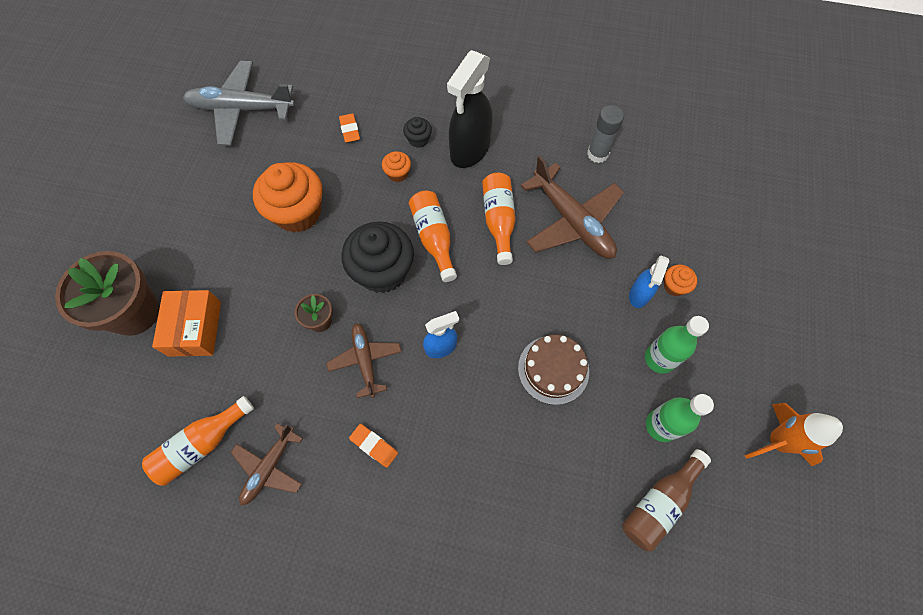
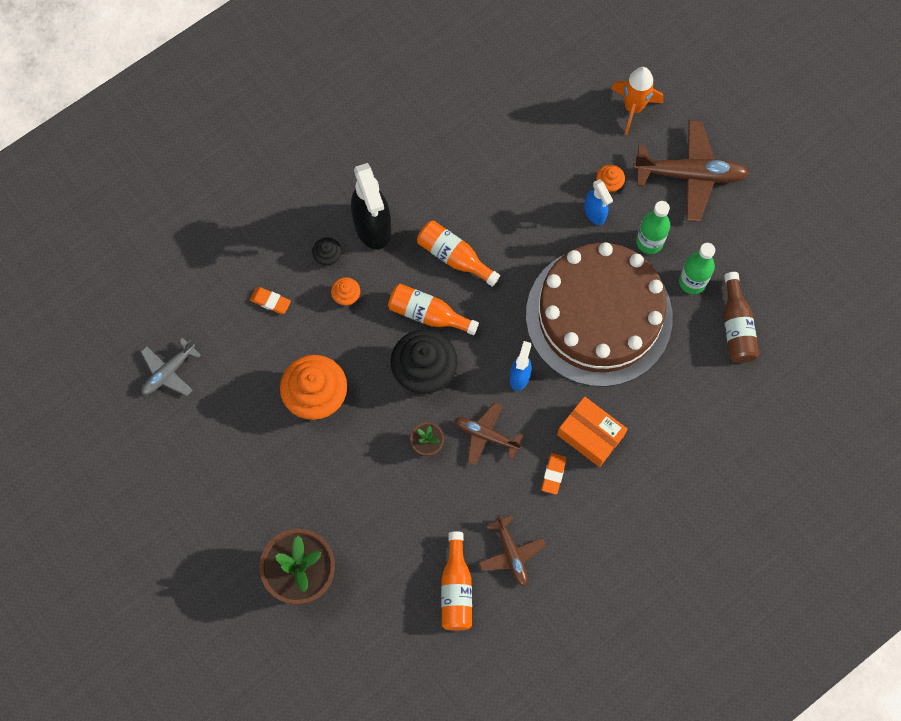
camera: 50 degrees left, 5 degrees up
orange box [152,290,221,357] -> orange box moved to [557,396,628,467]
grey plane [183,61,295,146] -> grey plane [141,338,201,396], size x0.59
orange eraser [349,424,398,468] -> orange eraser turned 60 degrees counterclockwise [541,453,567,495]
brown cake [518,335,589,405] -> brown cake [526,242,673,387], size x2.33
brown plane [521,155,624,259] -> brown plane moved to [633,120,749,222]
grey glue stick [587,105,624,163] -> none
orange rocket [744,403,843,466] -> orange rocket moved to [611,67,663,135]

